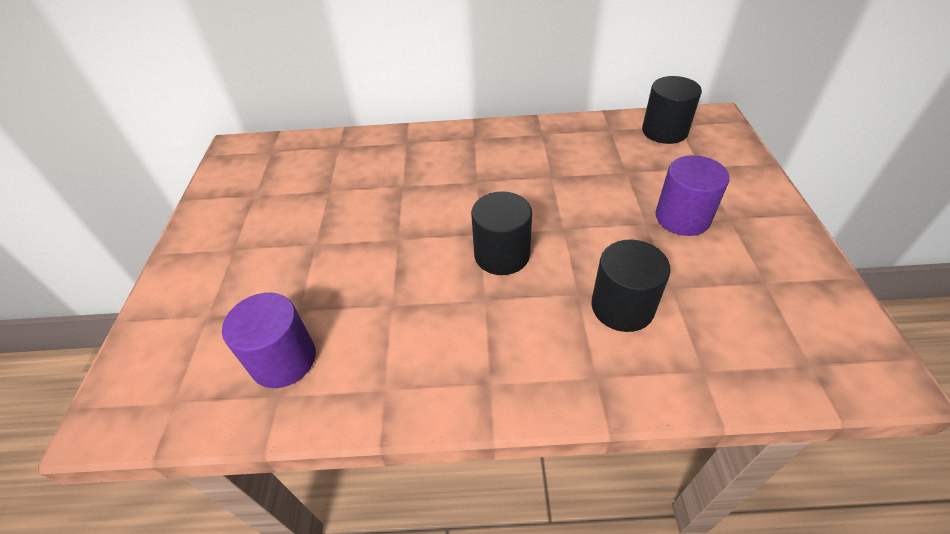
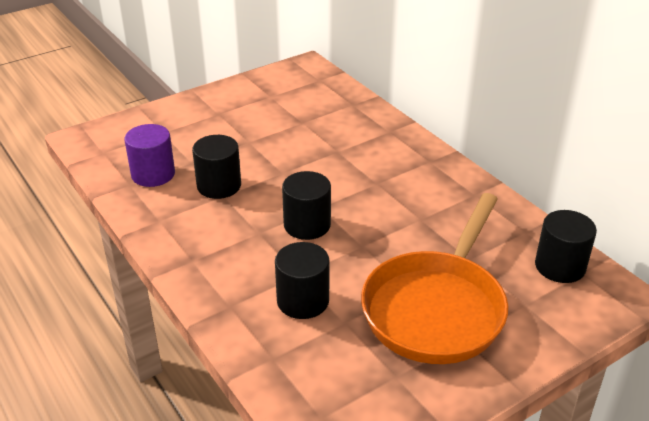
camera: 55 degrees right, 10 degrees down
purple cylinder [655,155,730,236] -> orange pan [361,193,508,364]
none -> black cylinder [192,135,241,199]

